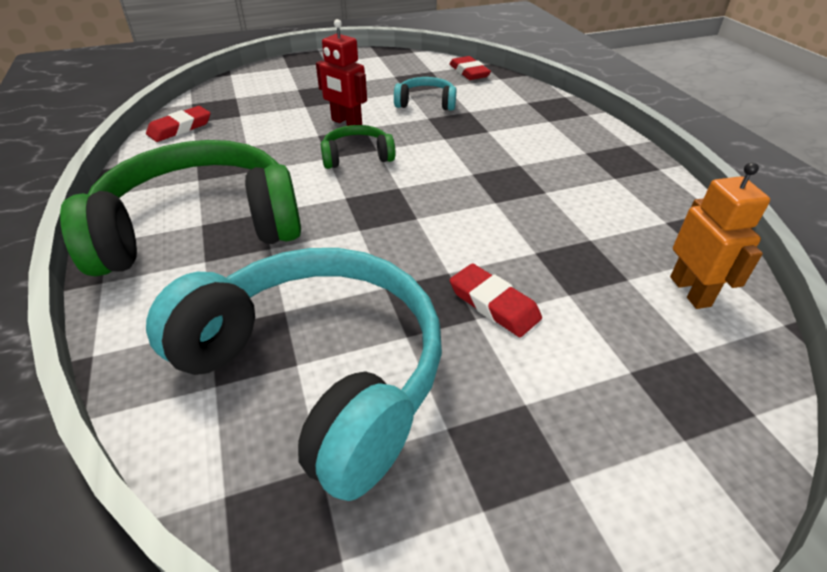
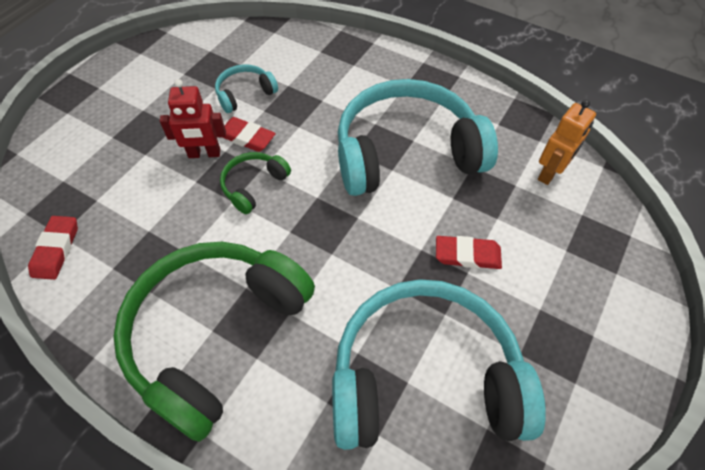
camera: 40 degrees left, 15 degrees up
red eraser [449,56,491,80] -> red eraser moved to [222,117,276,152]
orange robot [670,162,770,309] -> orange robot turned 90 degrees clockwise [538,100,596,185]
none -> turquoise headphones [338,79,498,196]

